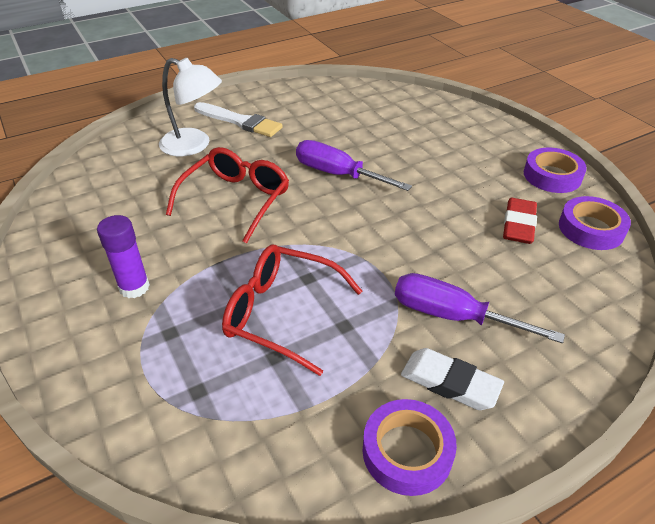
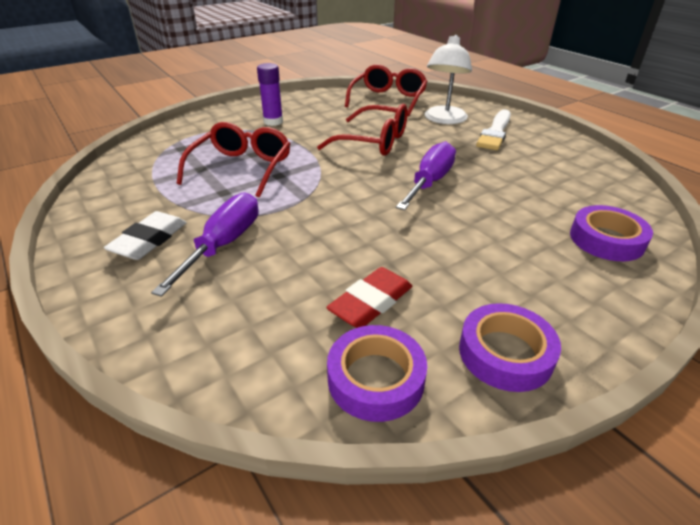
camera: 85 degrees right, 5 degrees down
purple tape [363,399,457,496] -> purple tape moved to [570,205,653,261]
red eraser [503,198,537,244] -> red eraser turned 60 degrees counterclockwise [326,267,413,328]
none -> red glasses [345,64,428,116]

